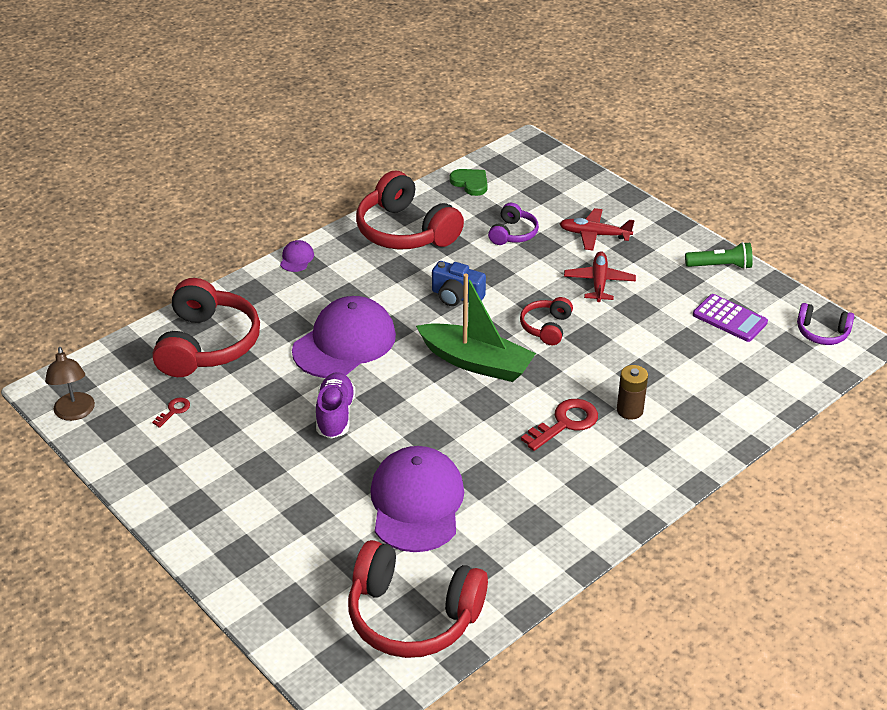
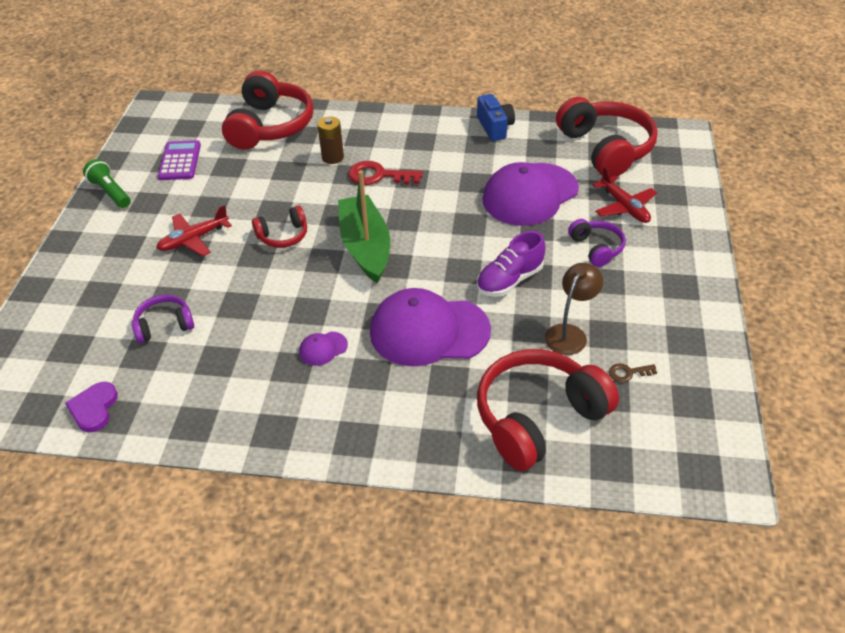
camera: 130 degrees left, 5 degrees up
brown lamp [45,347,95,421] -> brown lamp moved to [545,263,603,355]
red key [152,398,190,428] -> brown key [609,363,657,383]
purple cap [280,240,314,272] -> purple cap moved to [299,332,348,366]
red headphones [356,171,464,250] -> red headphones moved to [222,70,313,150]
blue camera [432,261,486,306] -> blue camera moved to [477,94,515,141]
green heart [450,169,488,196] -> purple heart [65,382,118,432]
red plane [559,208,635,250] -> red plane moved to [593,167,657,223]
purple headphones [797,303,854,345] -> purple headphones moved to [568,219,626,267]

